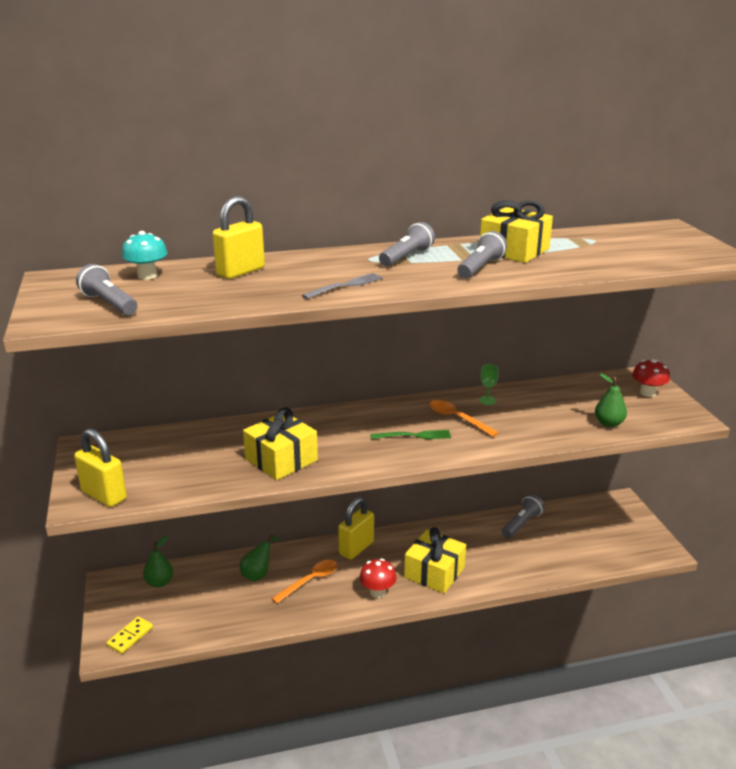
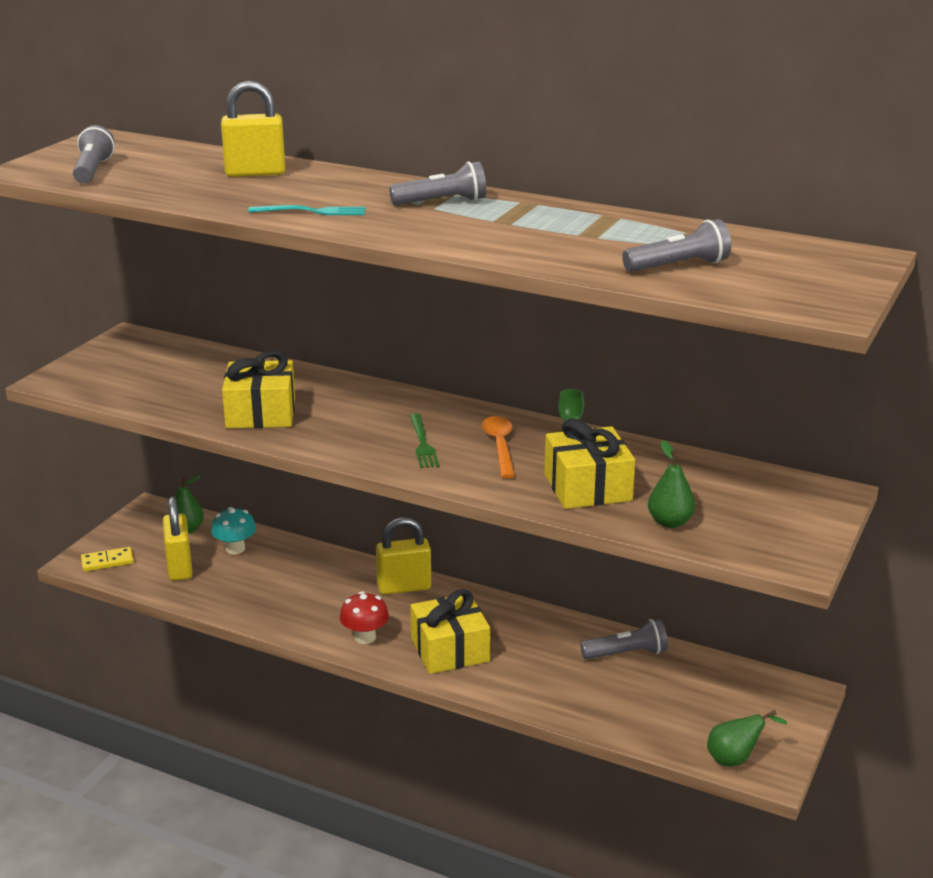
camera: 40 degrees right, 0 degrees up
yellow padlock [74,428,127,507] -> yellow padlock moved to [163,497,193,581]
turquoise mushroom [122,231,167,280] -> turquoise mushroom moved to [211,507,256,554]
green pear [240,534,281,581] -> green pear moved to [707,710,788,766]
orange spoon [271,560,338,604] -> none
grey fork [302,273,383,299] -> turquoise fork [248,205,366,215]
green fork [370,430,451,439] -> green fork turned 45 degrees clockwise [410,413,439,468]
grey flashlight [457,231,507,279] -> grey flashlight moved to [622,219,731,272]
yellow gift [480,200,553,263] -> yellow gift moved to [544,418,635,509]
red mushroom [632,359,670,397] -> none

